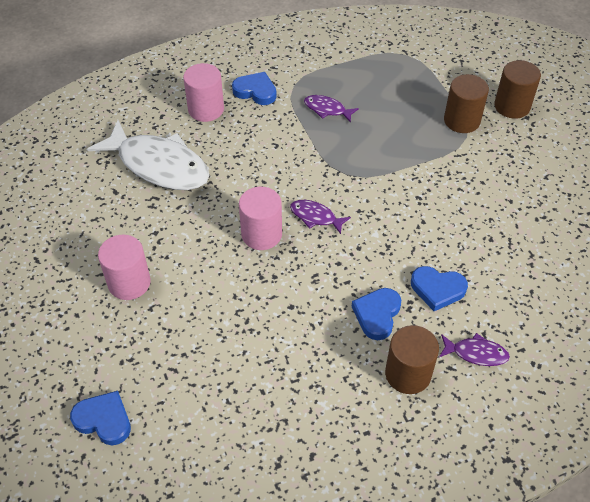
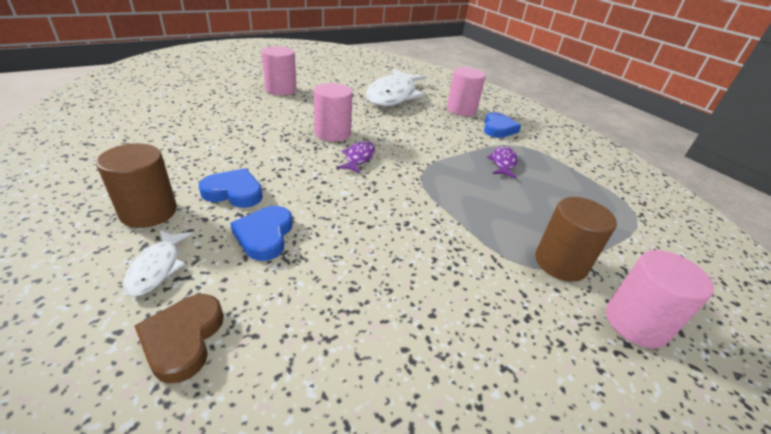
camera: 75 degrees right, 15 degrees down
blue heart [70,391,131,445] -> none
purple fish [439,333,510,366] -> white fish [123,230,192,296]
brown cylinder [494,60,541,119] -> pink cylinder [606,250,714,348]
none -> brown heart [135,294,224,384]

